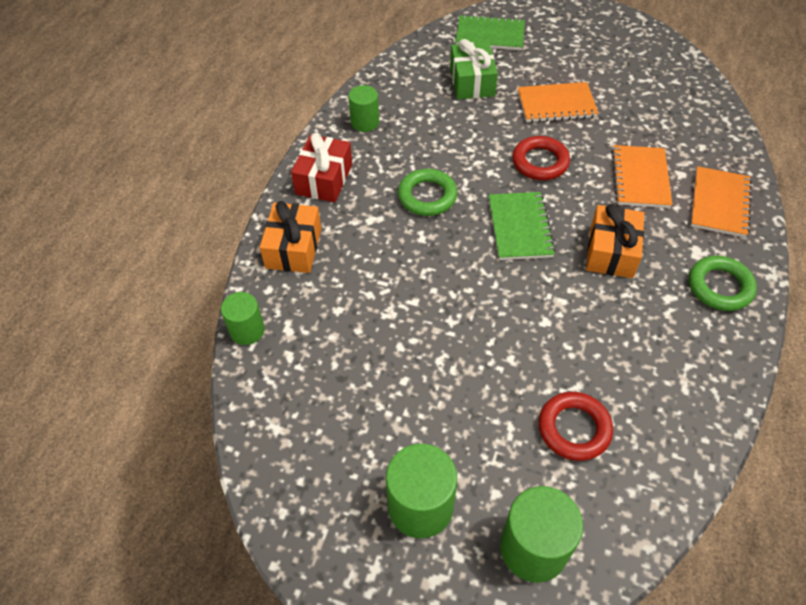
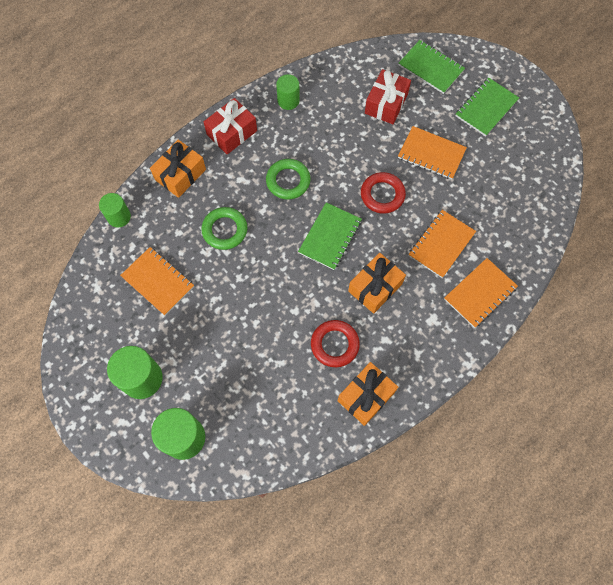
camera: 30 degrees right, 15 degrees up
green gift [450,39,498,99] -> red gift [365,69,411,124]
red ring [539,392,613,461] -> red ring moved to [311,320,360,367]
green ring [689,256,757,311] -> green ring moved to [201,207,247,250]
none -> orange notebook [120,247,194,315]
none -> orange gift [338,362,398,426]
none -> green notebook [456,78,519,137]

